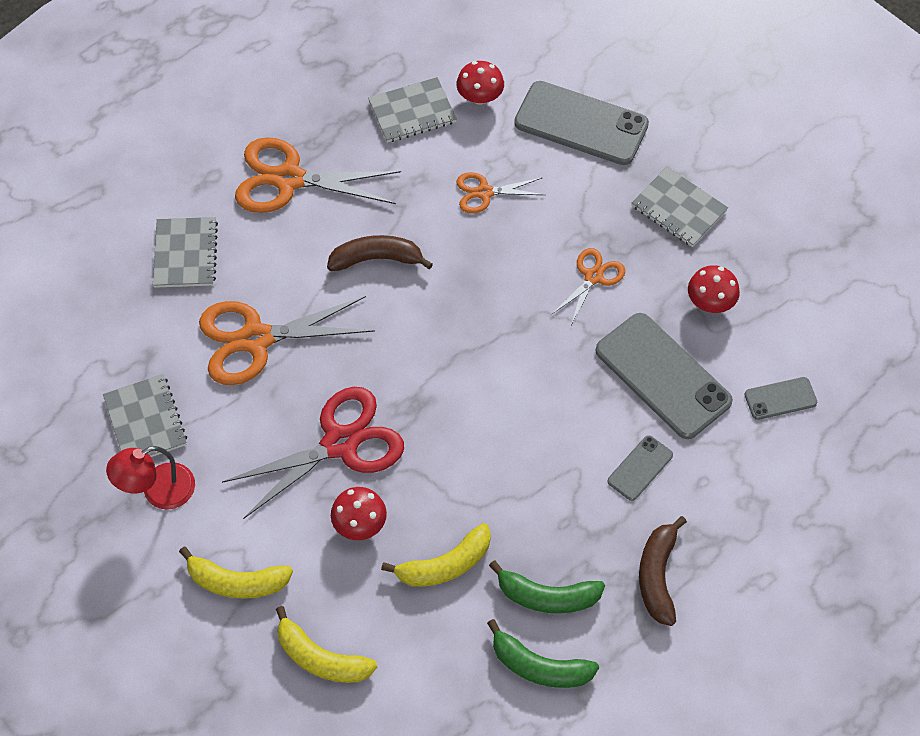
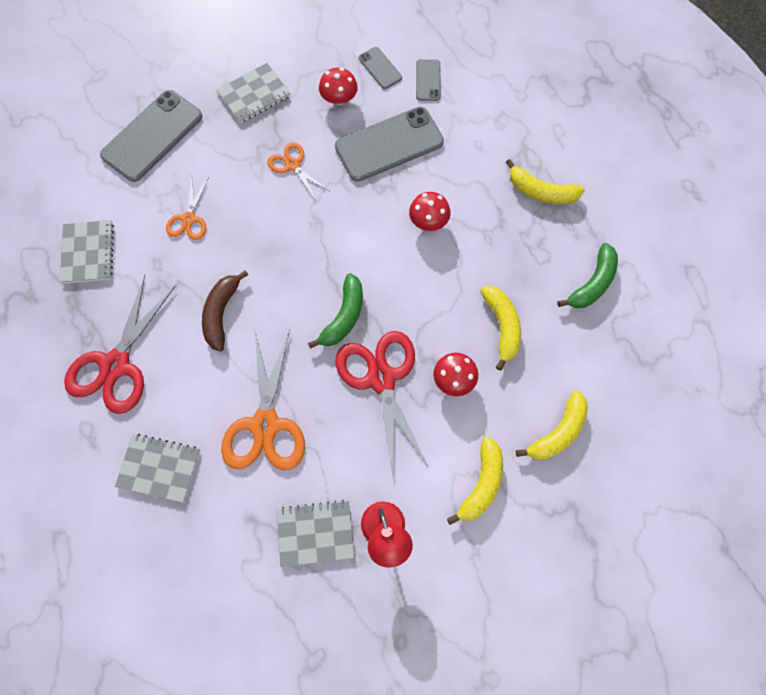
camera: 75 degrees left, 10 degrees up
orange scissors [235,137,401,213] -> red scissors [64,275,175,414]
red mushroom [456,61,504,105] -> red mushroom moved to [409,192,451,231]
green banana [489,560,605,614] -> green banana moved to [308,273,363,349]
grey phone [608,435,673,501] -> grey phone moved to [359,47,402,89]
brown banana [639,516,687,626] -> yellow banana [506,159,585,204]

